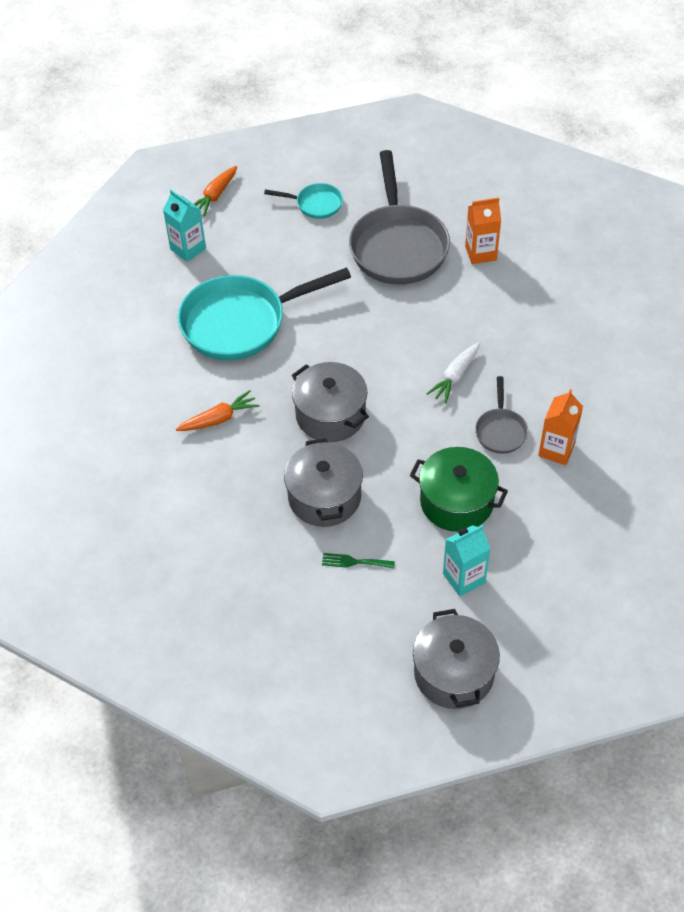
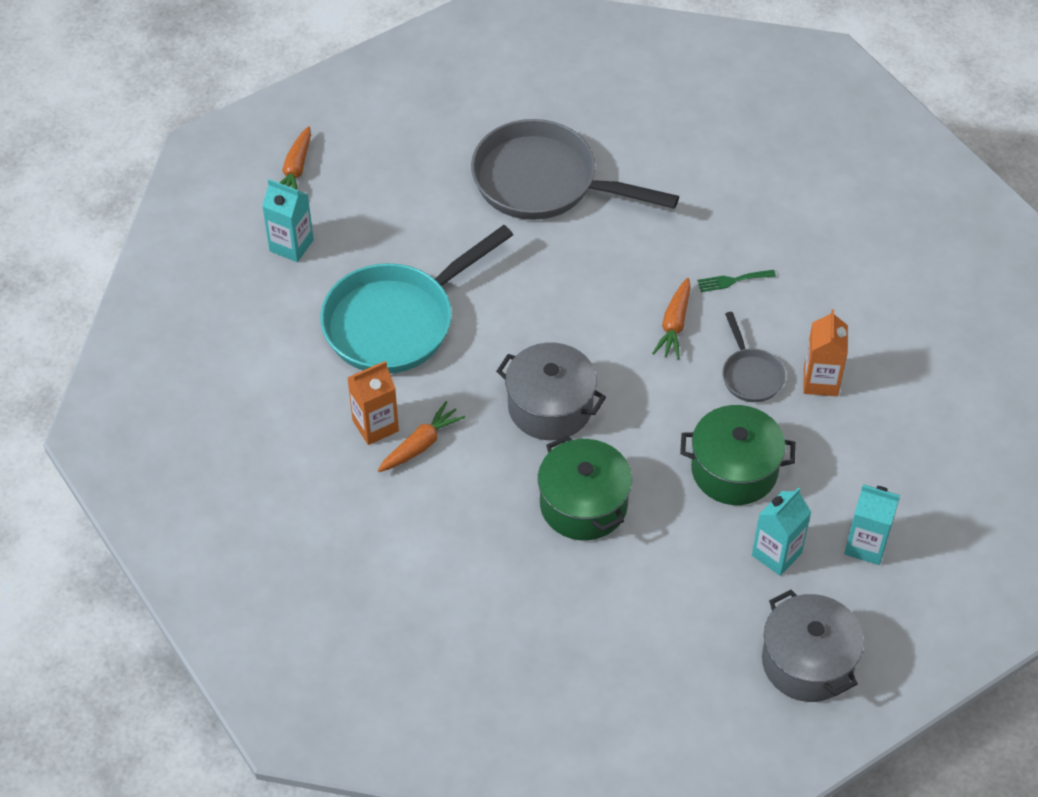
camera: 20 degrees left, 0 degrees up
turquoise pan [264,183,343,219] -> none
grey pot [284,438,363,527] -> green pot [538,435,632,540]
green fork [322,553,395,569] -> green fork moved to [697,270,776,292]
grey pan [349,150,450,285] -> grey pan turned 135 degrees clockwise [471,119,679,220]
white carrot [426,342,480,404] -> orange carrot [652,278,691,359]
orange carton [465,197,501,264] -> orange carton moved to [347,361,399,445]
none -> turquoise carton [844,485,900,565]

